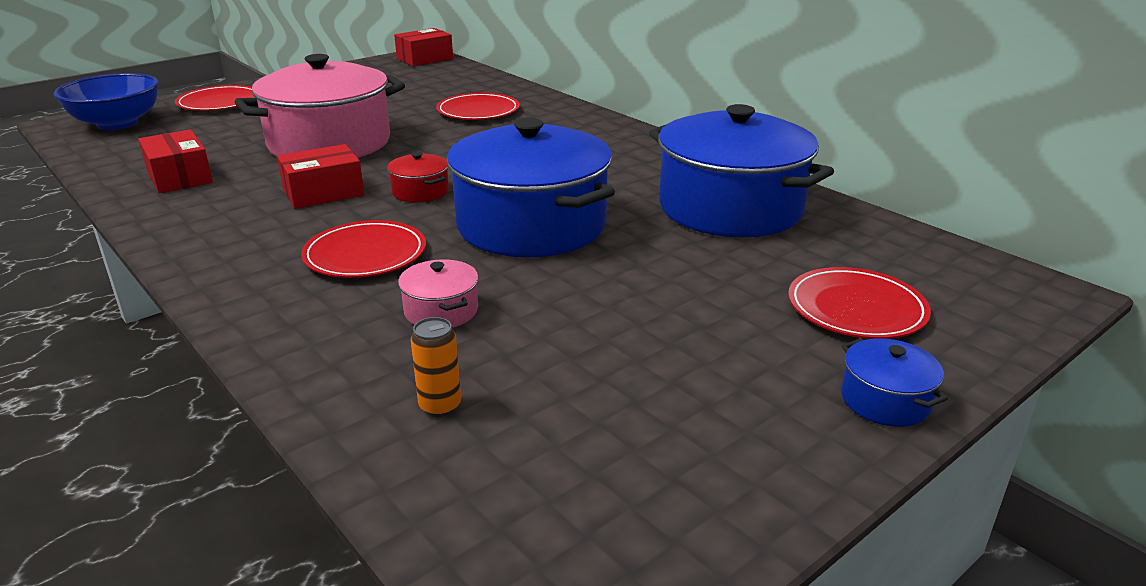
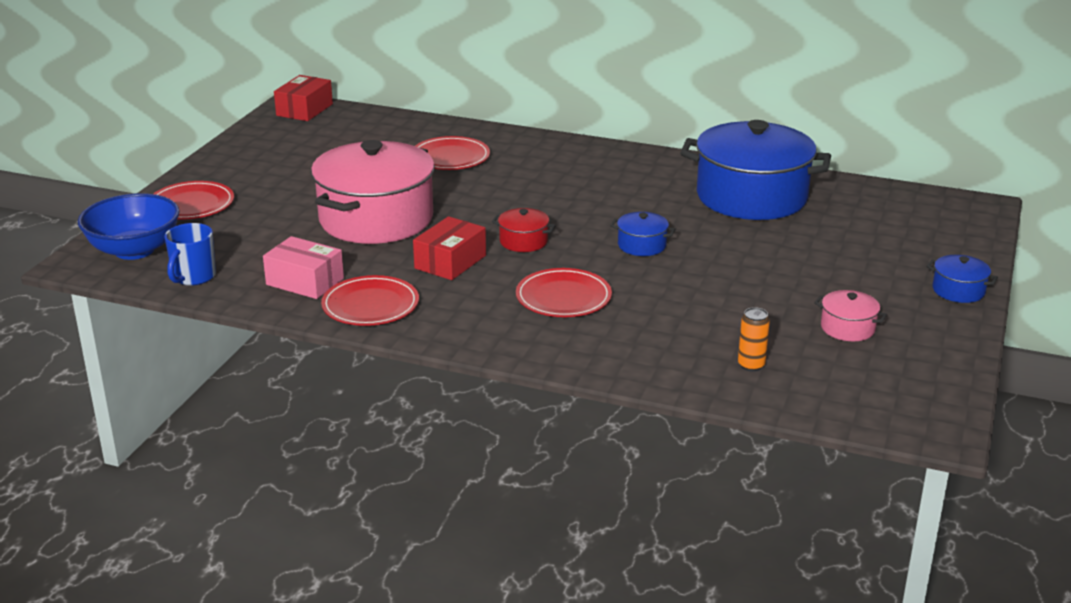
camera: 30 degrees left, 0 degrees up
red box [138,129,213,193] -> pink box [263,236,344,299]
pink pot [398,259,479,328] -> pink pot moved to [814,290,887,341]
blue pot [446,118,615,257] -> blue pot [610,212,676,256], size x0.41
red plate [788,267,931,339] -> red plate moved to [321,275,419,326]
none -> blue mug [165,223,216,286]

